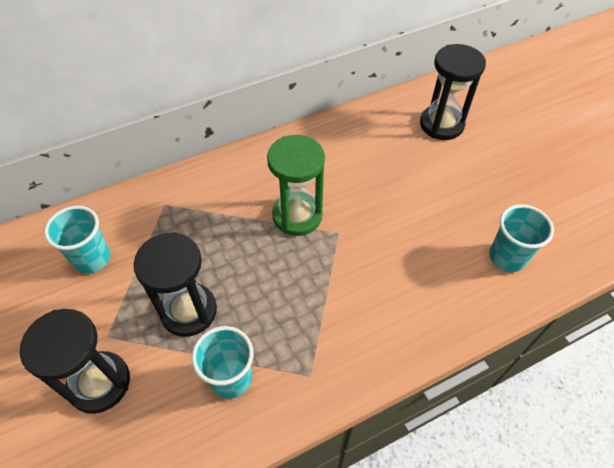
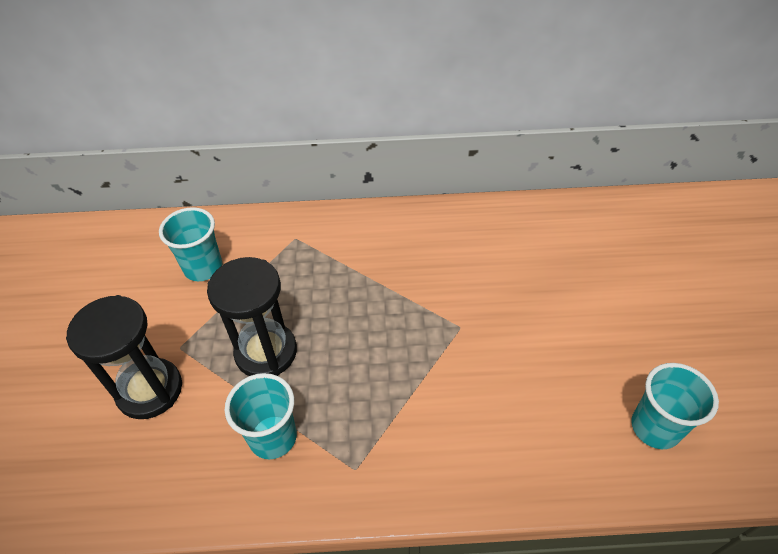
camera: 25 degrees right, 5 degrees down
green hourglass [267,135,325,236] -> none
black hourglass [420,44,486,140] -> none

